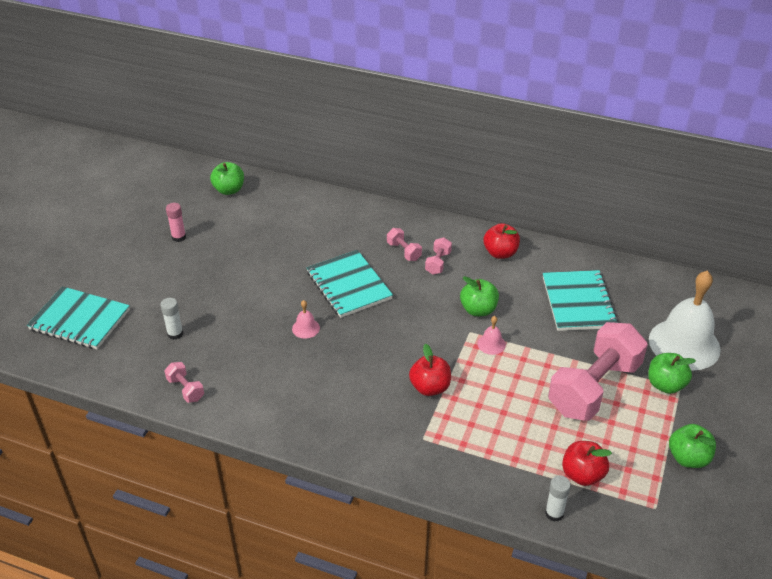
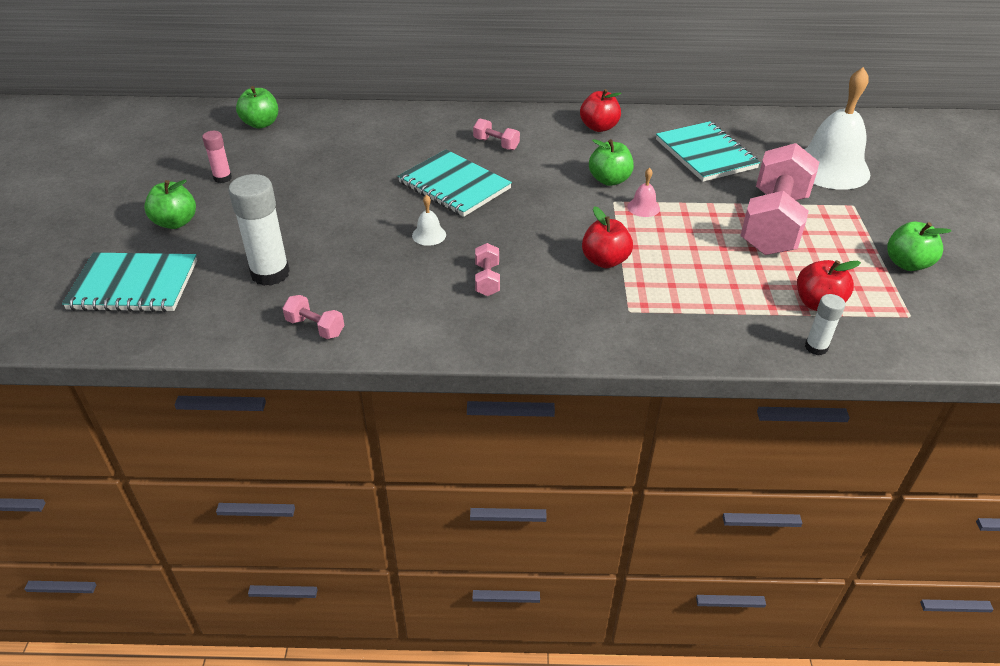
camera: 20 degrees left, 0 degrees up
white glue stick [160,298,183,340] -> white glue stick [229,174,290,286], size x1.87
pink bell [292,300,320,339] -> white bell [412,195,446,246]
pink dumbbell [425,238,452,275] -> pink dumbbell moved to [475,243,500,296]
green apple [648,353,696,394] -> green apple moved to [144,180,196,229]

